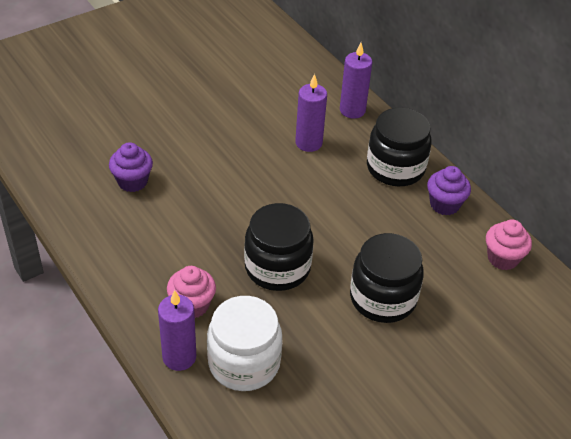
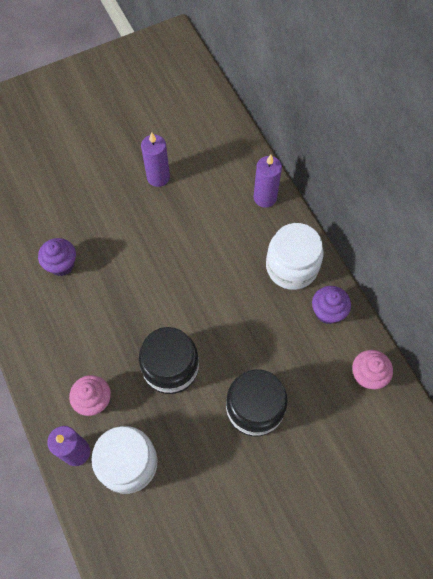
camera: 10 degrees right, 20 degrees up
purple candle [295,74,327,152] -> purple candle moved to [141,132,170,187]
black jar [367,108,432,186] -> white jar [266,223,324,290]

